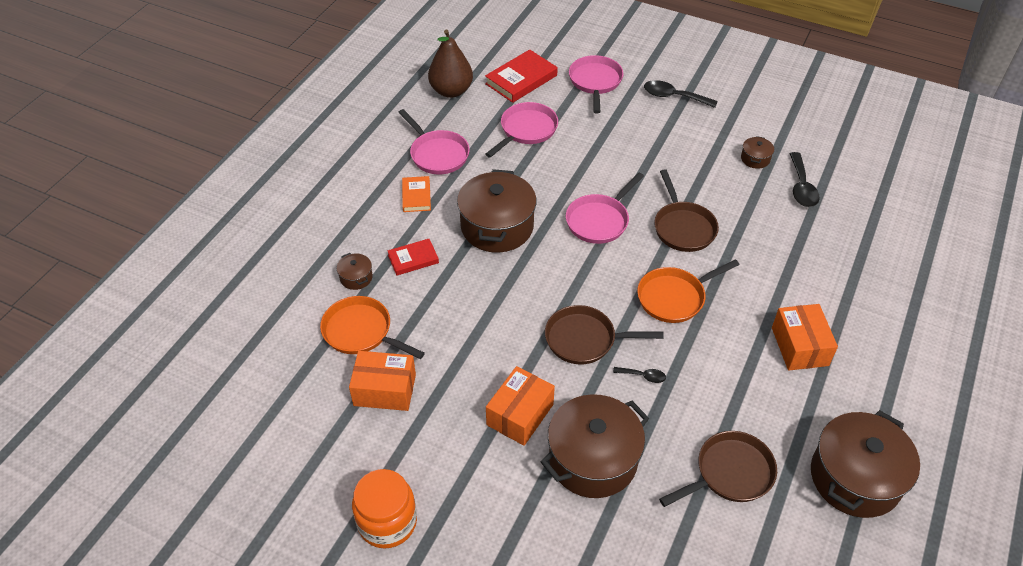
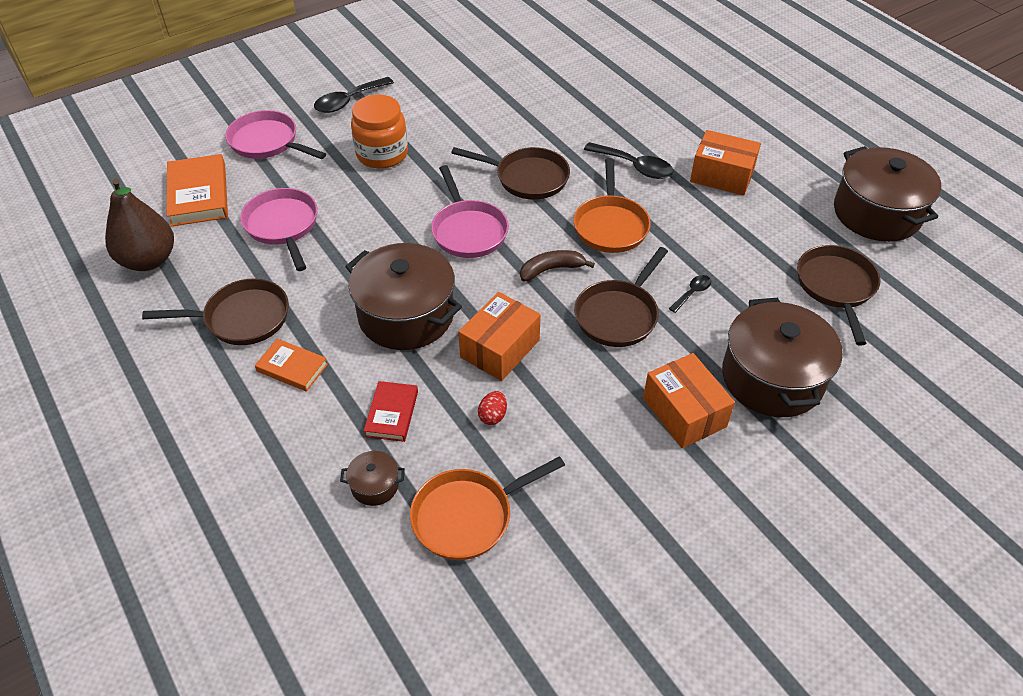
camera: 60 degrees left, 0 degrees up
orange box [349,351,416,411] -> orange box moved to [458,292,541,381]
orange jar [352,469,417,549] -> orange jar moved to [351,95,408,169]
pink pan [398,109,470,174] -> brown pan [142,278,289,345]
red book [485,49,558,103] -> orange book [167,154,228,227]
brown pot [741,136,774,169] -> none
black spoon [789,152,820,207] -> black spoon moved to [584,142,674,179]
none -> red egg [478,391,507,425]
none -> brown banana [520,250,595,281]

